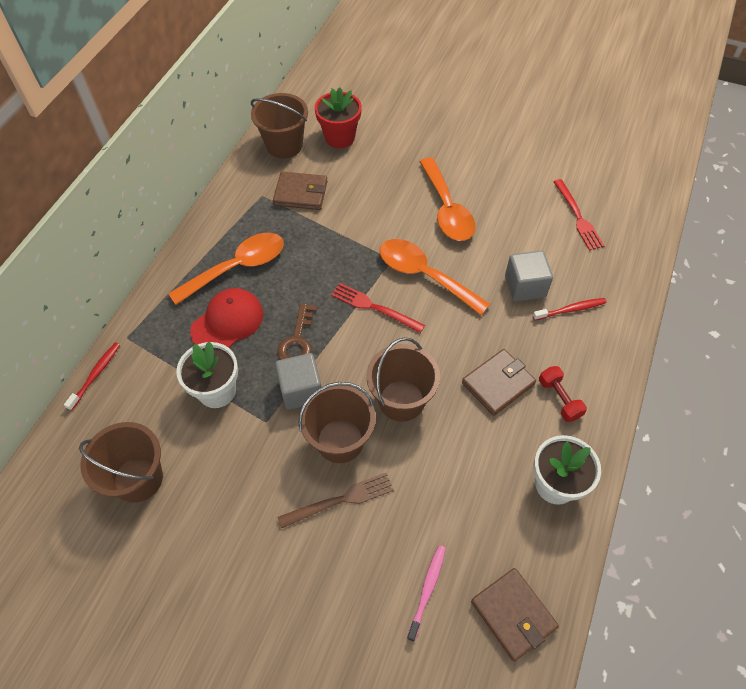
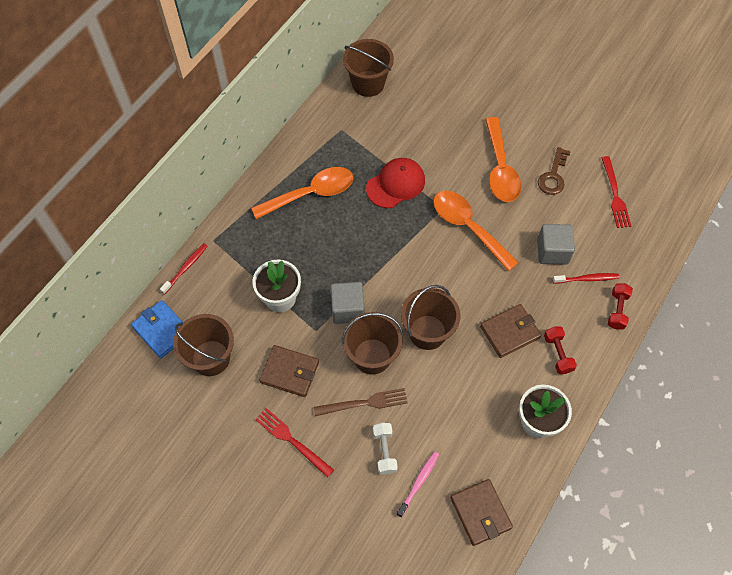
camera: 10 degrees right, 5 degrees up
red cap [190,288,264,348] -> red cap moved to [366,158,425,208]
brown wallet [273,172,328,210] -> brown wallet moved to [259,345,319,397]
brown key [277,303,317,360] -> brown key moved to [538,147,571,195]
red flower pot [315,87,362,148] -> none
red fork [331,283,425,333] -> red fork moved to [255,408,334,478]
none -> blue wallet [131,300,183,358]
none -> white dumbbell [373,423,398,474]
none -> red dumbbell [608,283,633,329]

